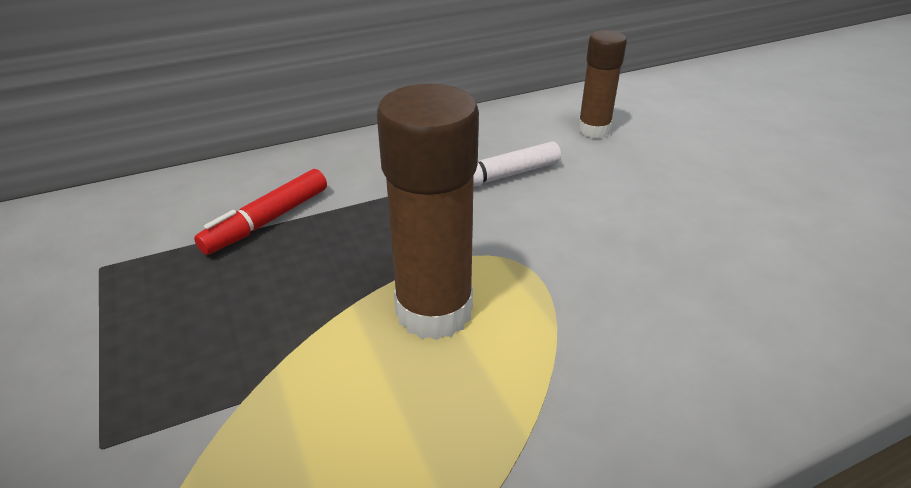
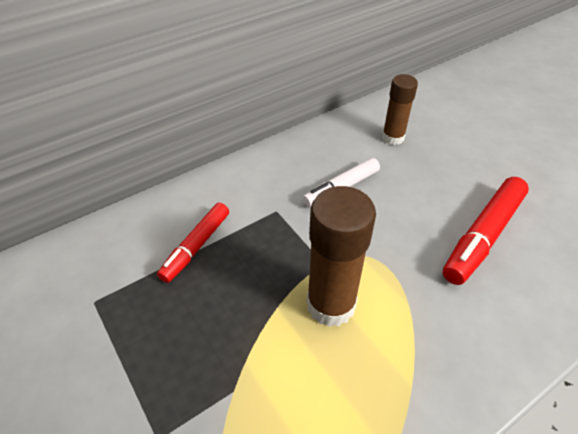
camera: 10 degrees left, 10 degrees up
none -> red marker [443,177,529,285]

